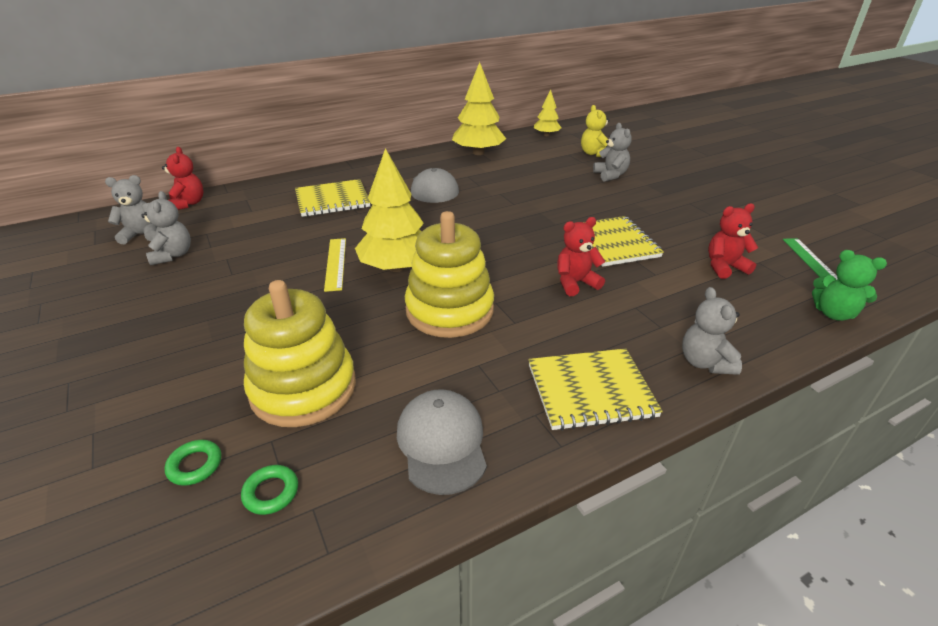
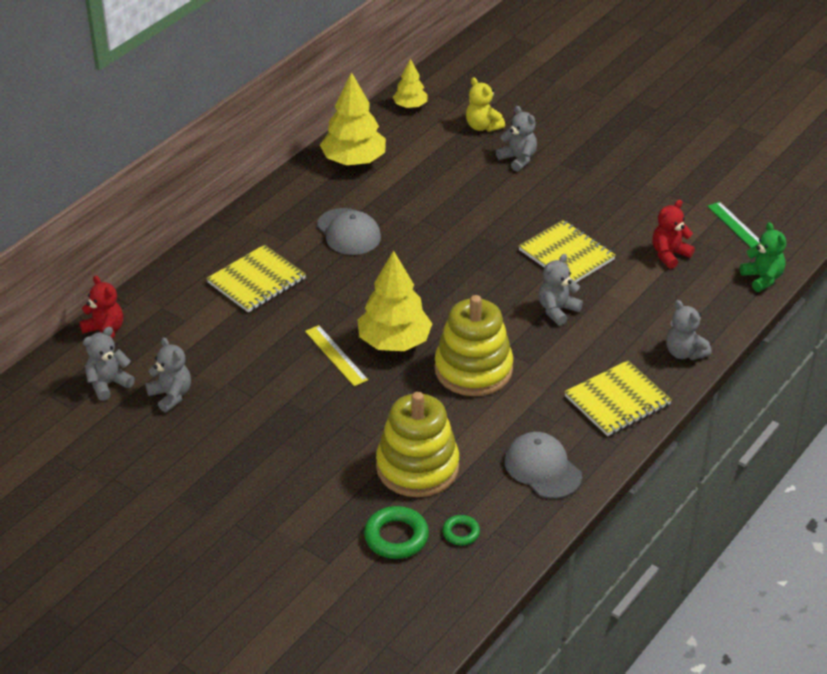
camera: 25 degrees left, 5 degrees up
green ring [165,440,221,486] -> green ring [364,506,429,559], size x1.72
red teddy bear [557,217,605,296] -> grey teddy bear [539,254,583,326]
green teddy bear [812,250,887,321] -> green teddy bear turned 120 degrees counterclockwise [740,222,786,292]

